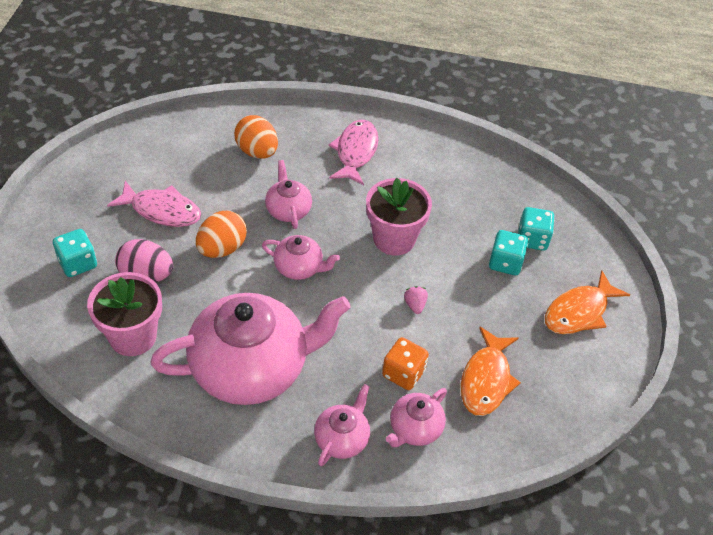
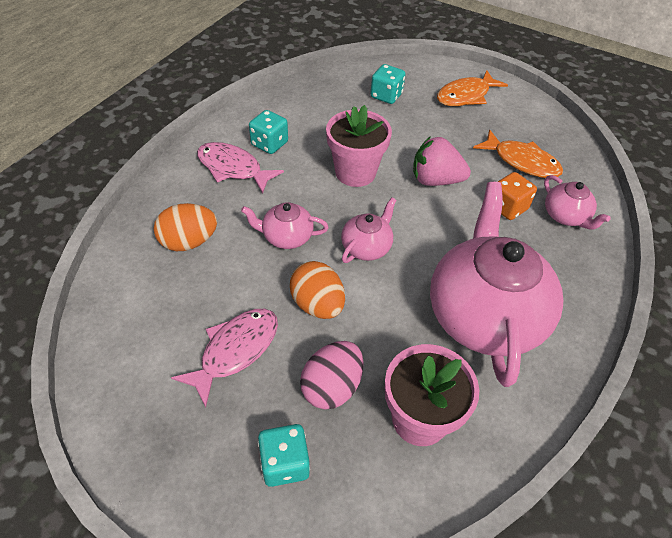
camera: 70 degrees left, 0 degrees up
pink teapot [314,384,370,466] -> none
pink strawberry [404,286,428,314] -> pink strawberry [413,136,471,186], size x2.18
turquoise dice [489,230,528,275] -> turquoise dice moved to [249,110,288,154]
orange fish [545,270,630,334] -> orange fish turned 75 degrees clockwise [437,70,508,106]

